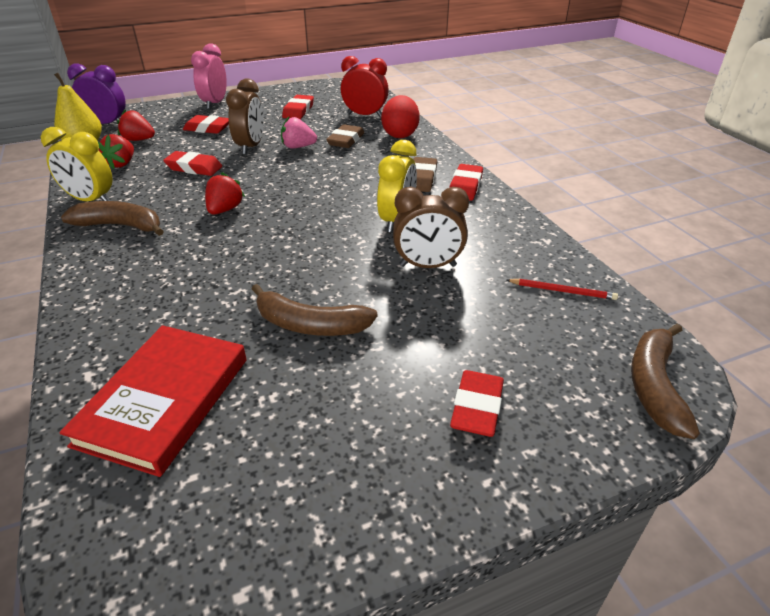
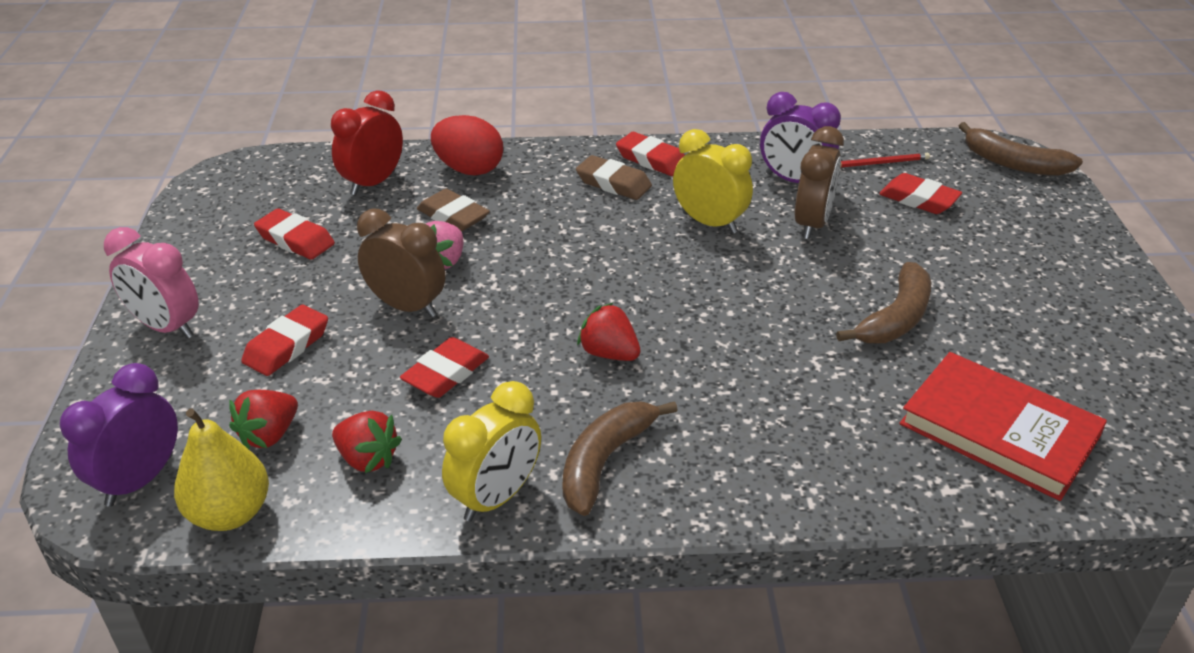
camera: 70 degrees left, 0 degrees up
red eraser [450,370,504,437] -> red eraser moved to [879,173,962,214]
red pencil [507,279,618,300] -> red pencil turned 45 degrees clockwise [840,153,930,168]
none -> purple clock [760,92,841,183]

